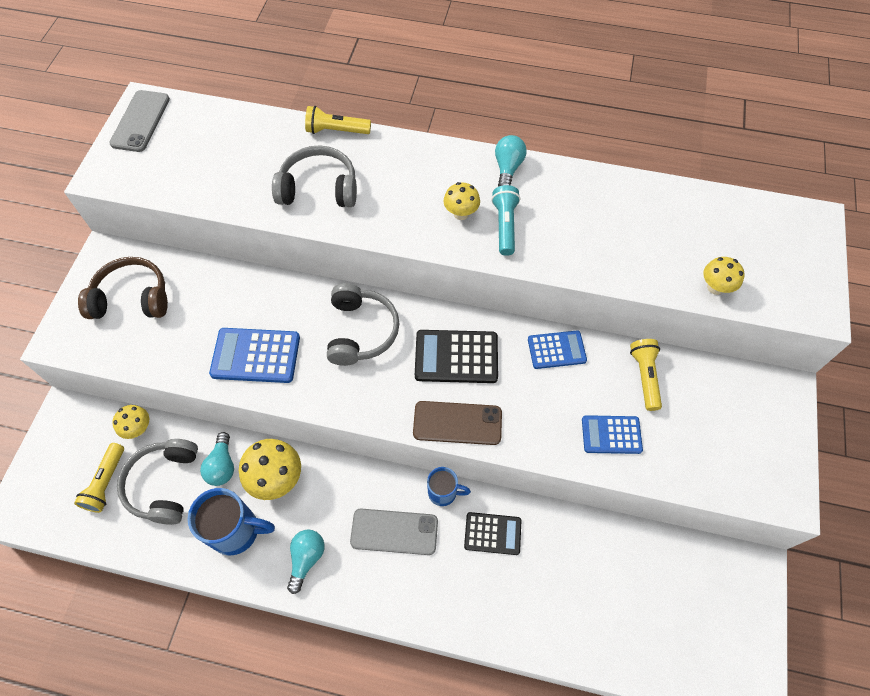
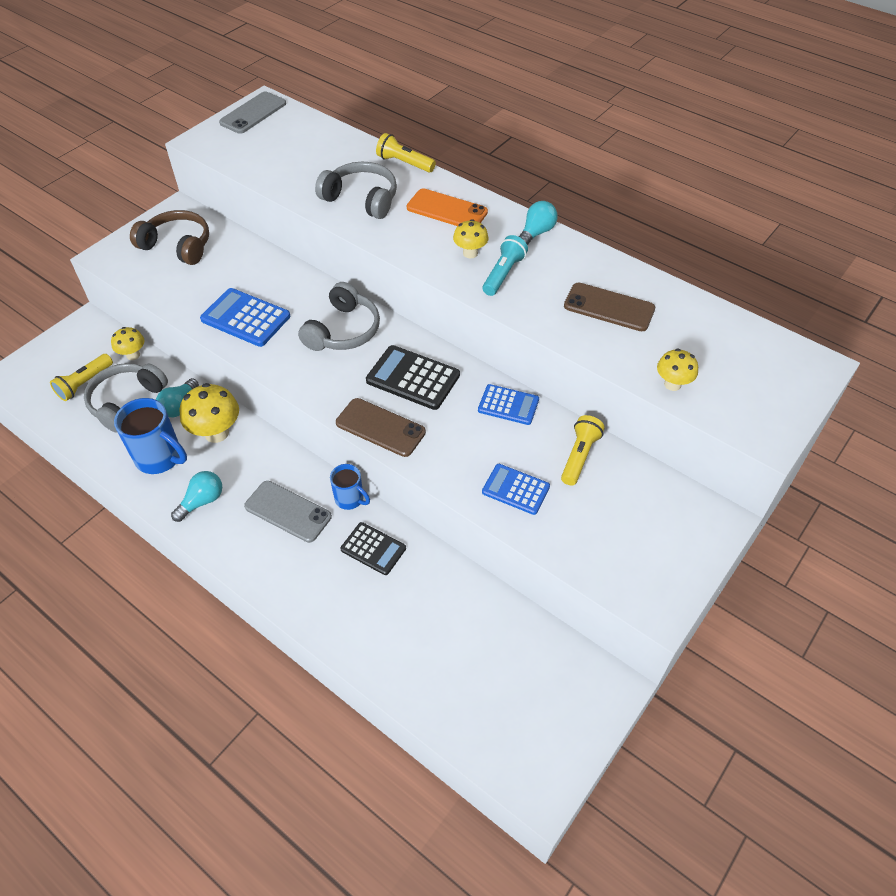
camera: 25 degrees right, 10 degrees down
none -> orange phone [407,188,488,226]
none -> brown phone [564,283,655,331]

